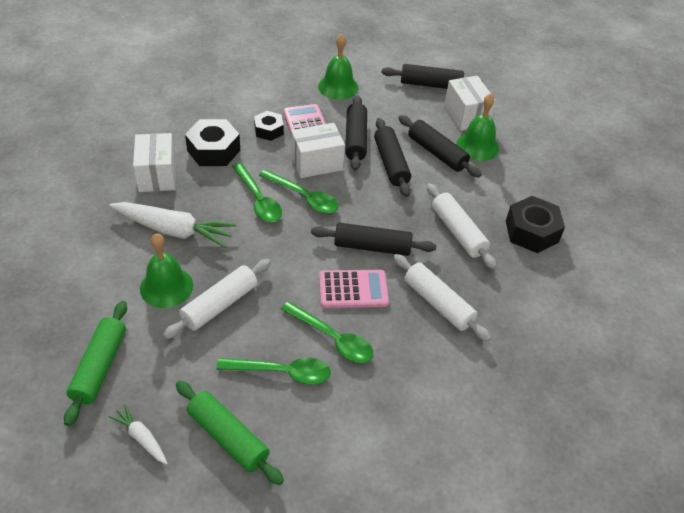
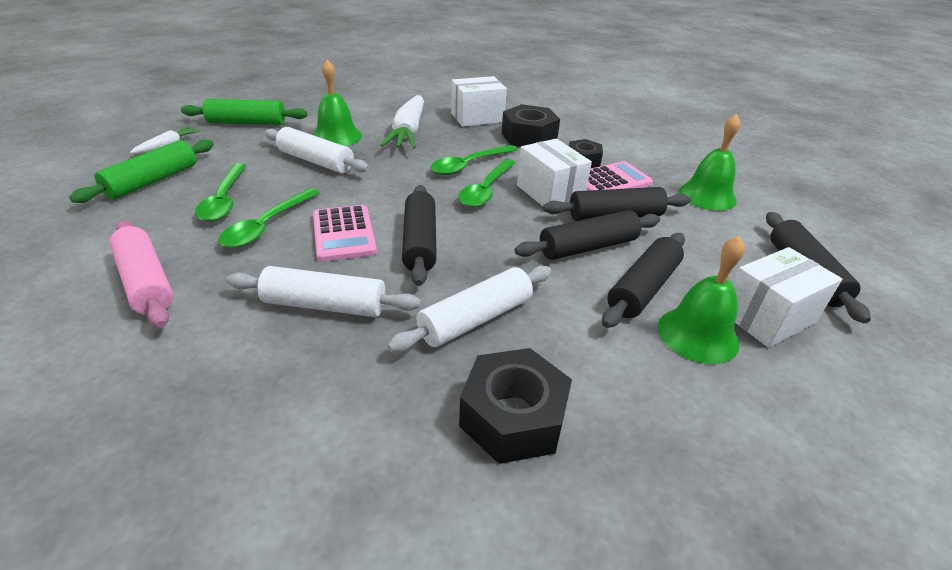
camera: 80 degrees right, 10 degrees down
white rolling pin [393,254,491,342] -> white rolling pin turned 60 degrees clockwise [226,266,421,317]
none -> pink rolling pin [110,221,174,328]

